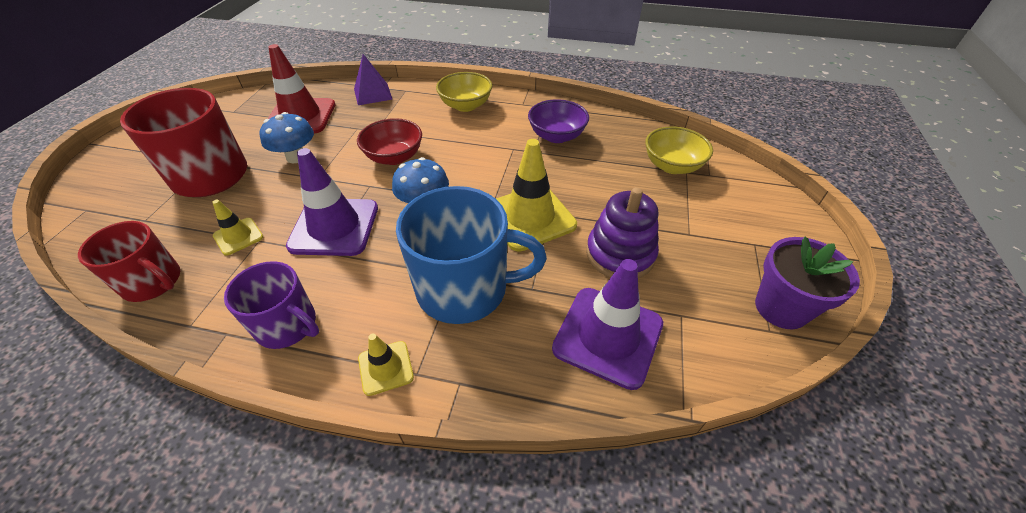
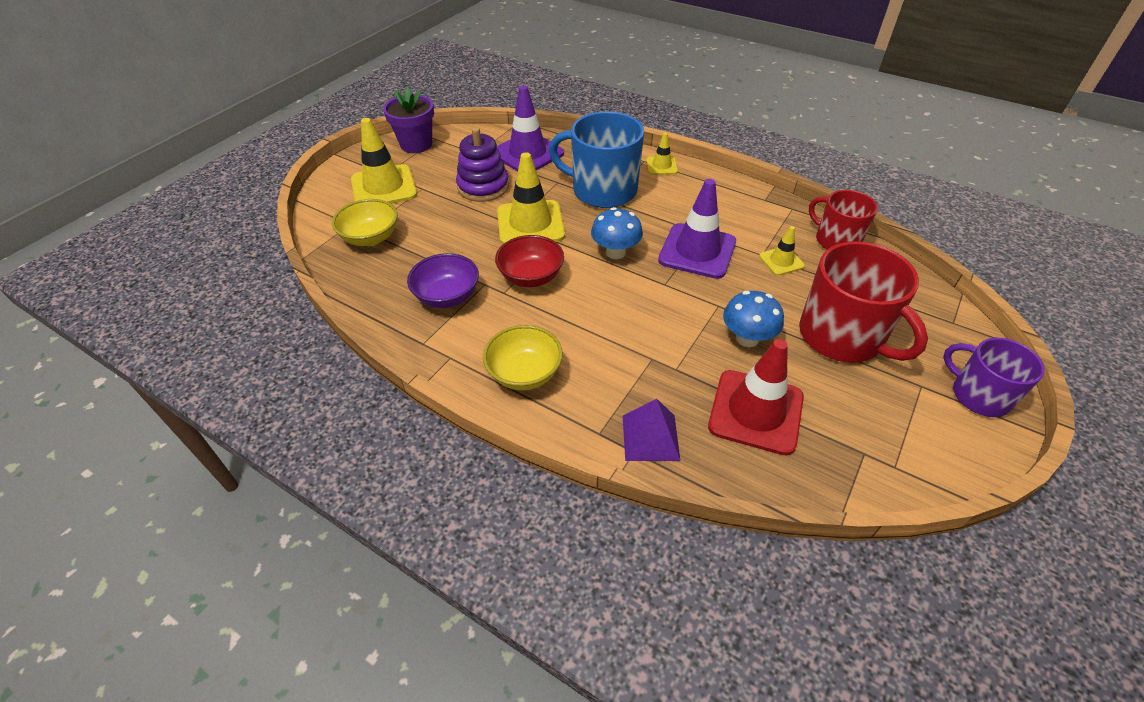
camera: 160 degrees left, 0 degrees up
purple mug [224,261,319,349] -> purple mug moved to [943,338,1045,417]
red bowl [357,118,422,165] -> red bowl moved to [495,235,564,287]
none -> yellow traffic cone [351,118,417,204]

